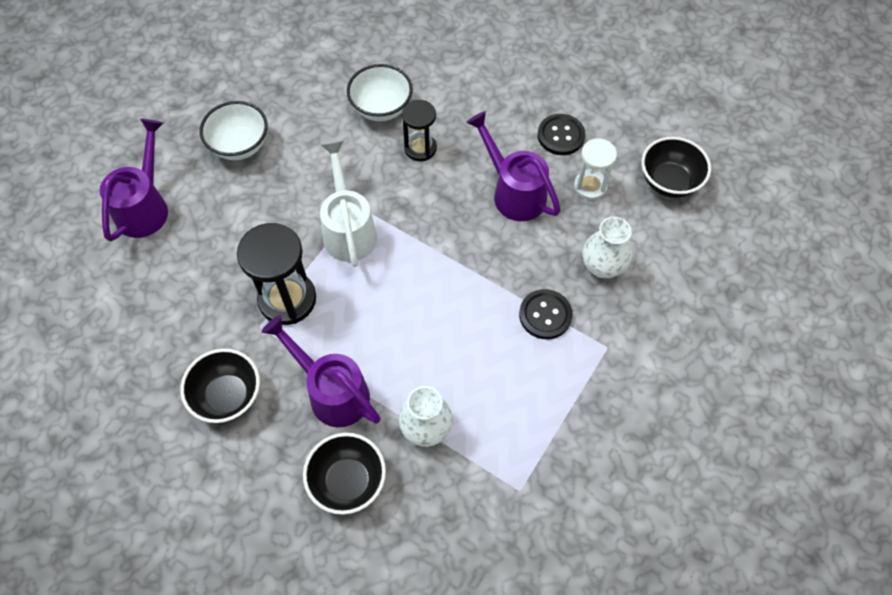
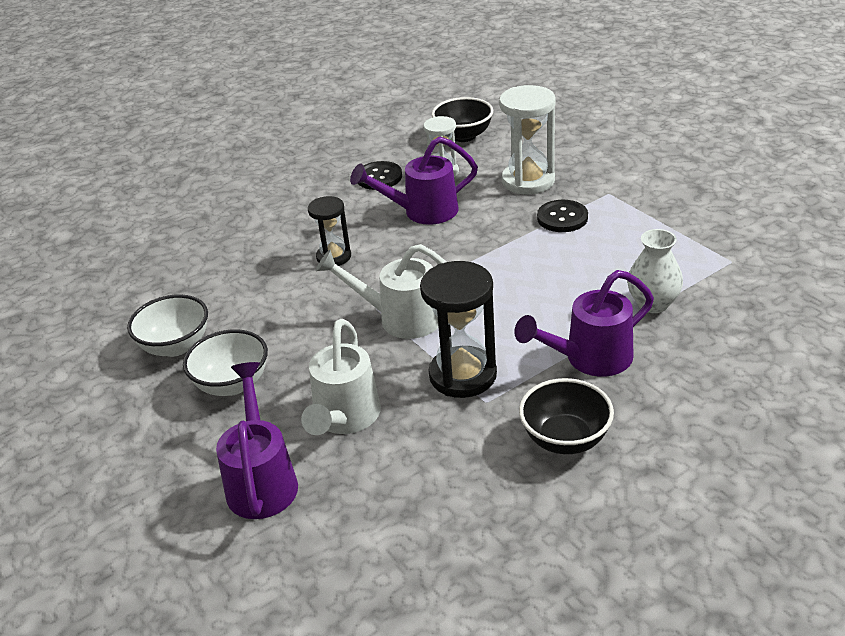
camera: 65 degrees left, 25 degrees down
purple watering can [100,119,168,241] -> purple watering can turned 45 degrees clockwise [216,362,298,519]
black bowl [303,433,386,515] -> none
white bowl [347,64,413,121] -> white bowl moved to [127,294,208,357]
white vase [583,217,632,278] -> white hourglass [499,85,555,195]
none -> white watering can [301,319,381,435]

